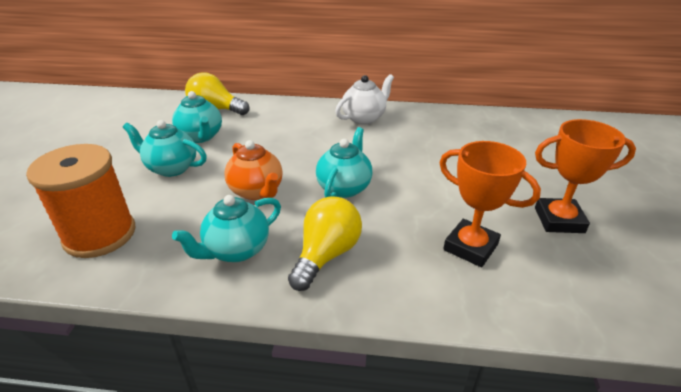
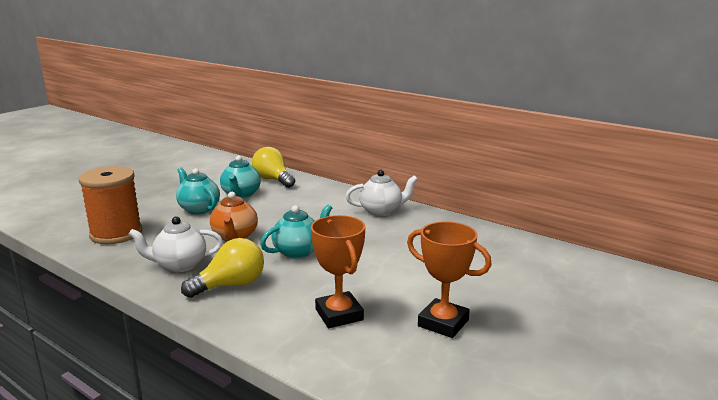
camera: 30 degrees right, 15 degrees down
turquoise teapot [172,195,281,262] -> white teapot [128,217,223,272]

